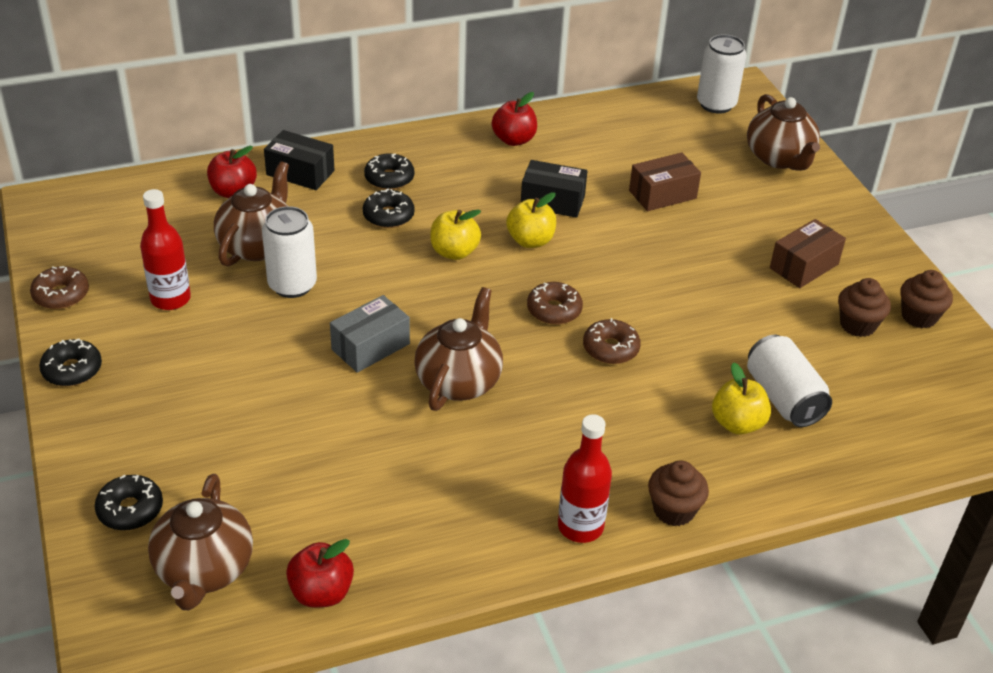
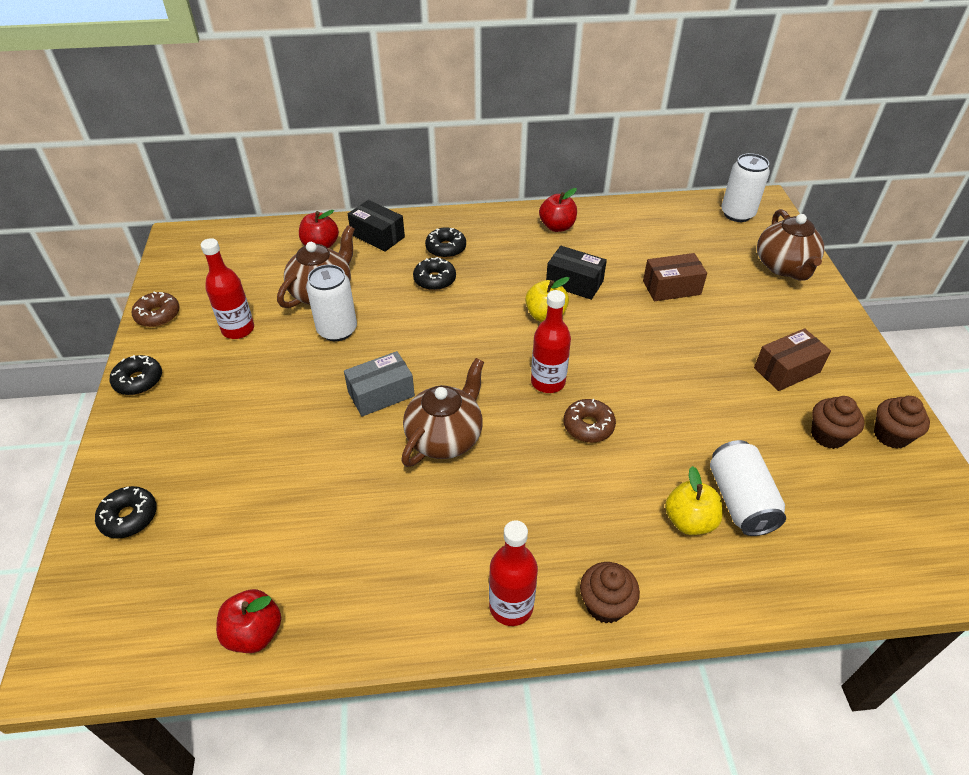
camera: 15 degrees right, 5 degrees up
brown teapot [148,474,253,610] -> none
yellow apple [430,210,481,260] -> none
brown donut [527,282,583,325] -> red bottle [531,290,571,393]

